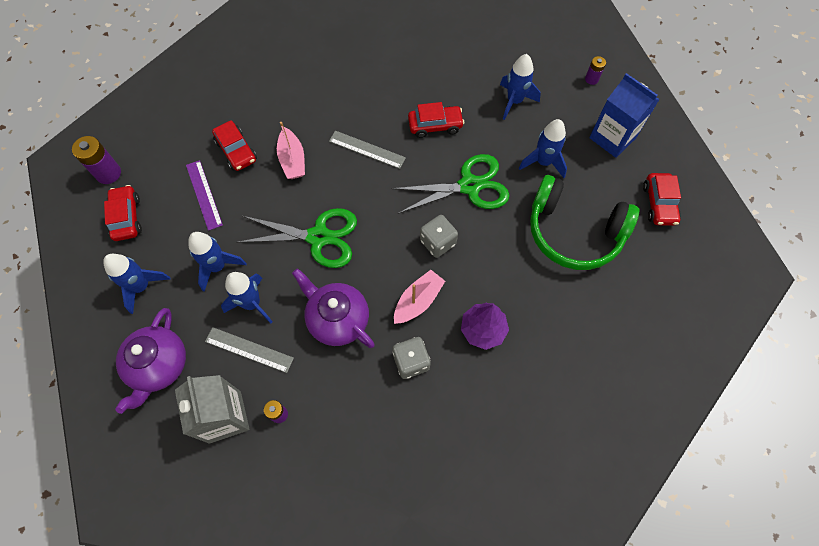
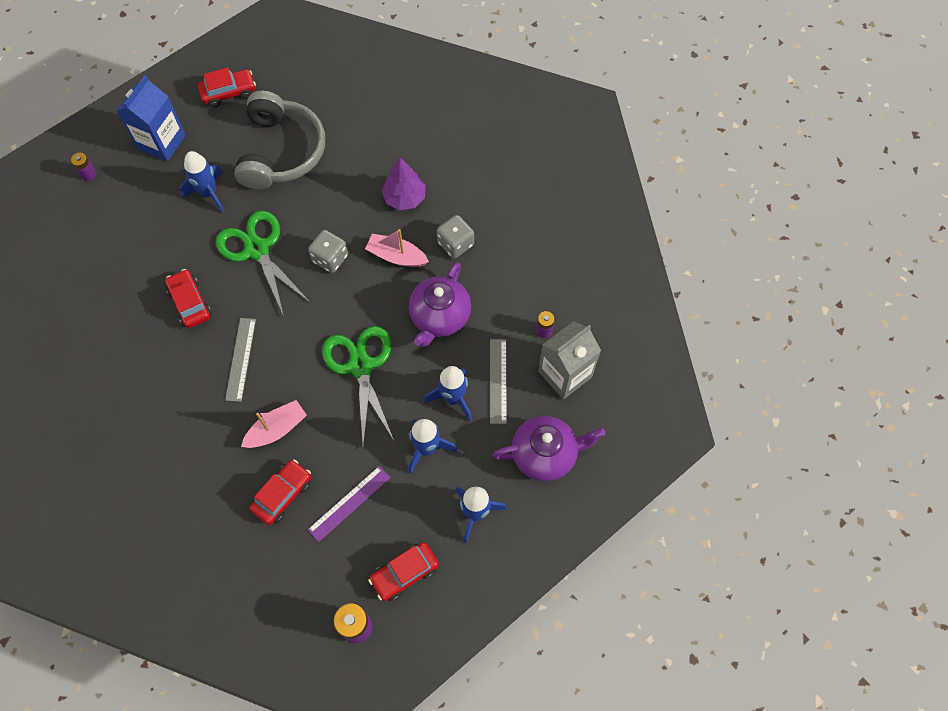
camera: 110 degrees left, 0 degrees up
blue rocket [500,54,541,120] -> none
green headphones [530,175,639,270] -> grey headphones [234,91,325,190]

